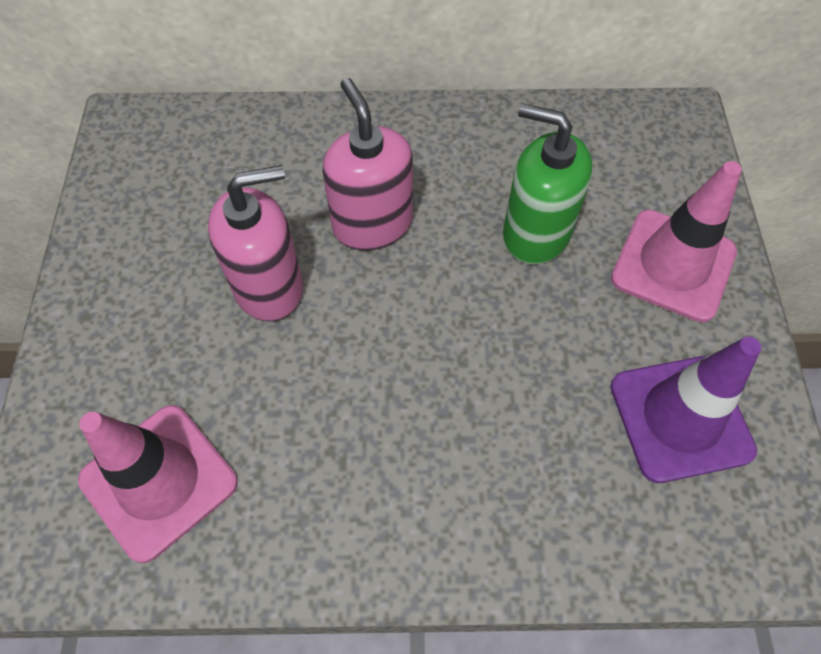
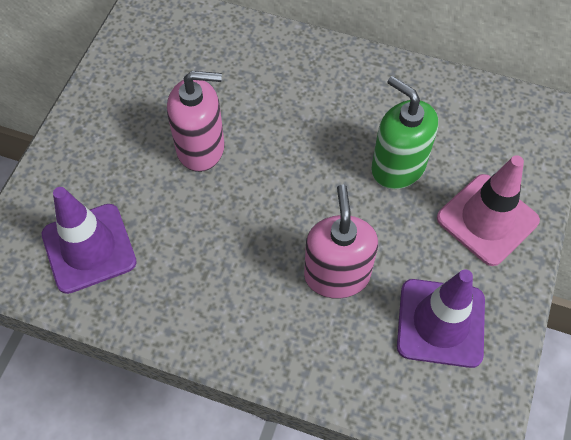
camera: 20 degrees right, 0 degrees up
pink traffic cone [78,405,238,563] -> purple traffic cone [42,187,137,294]
pink soap dispenser [323,78,413,251] -> pink soap dispenser moved to [304,185,378,299]

